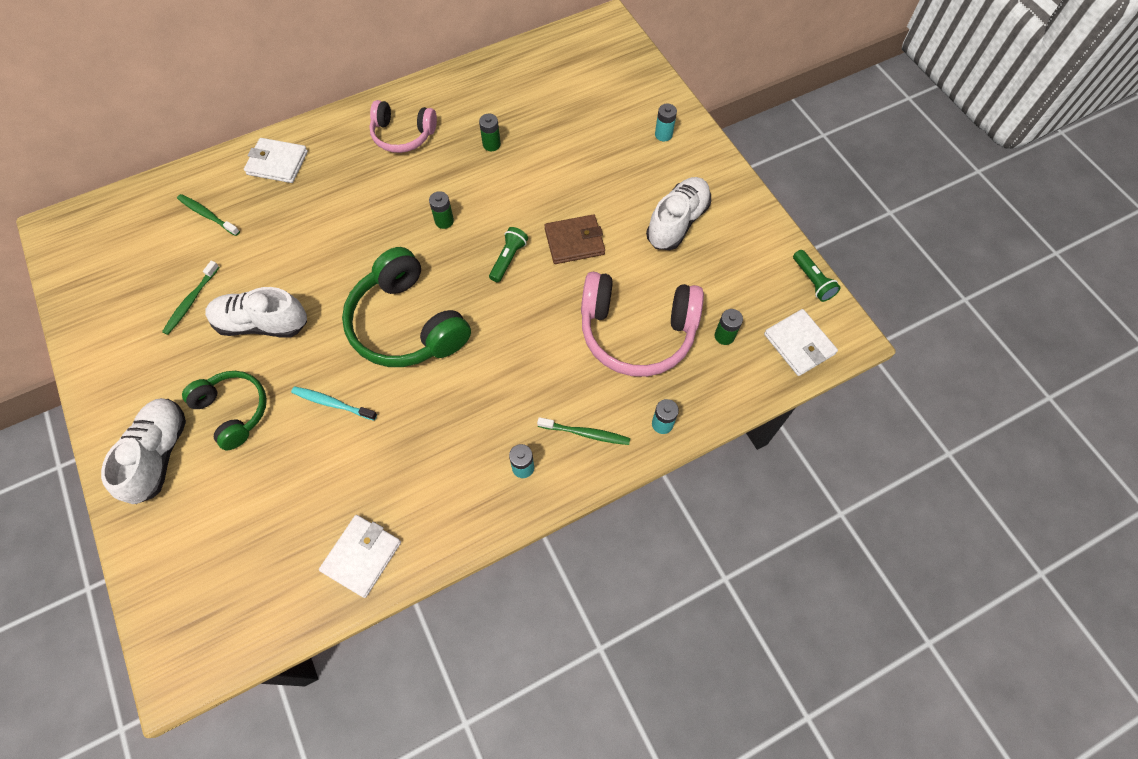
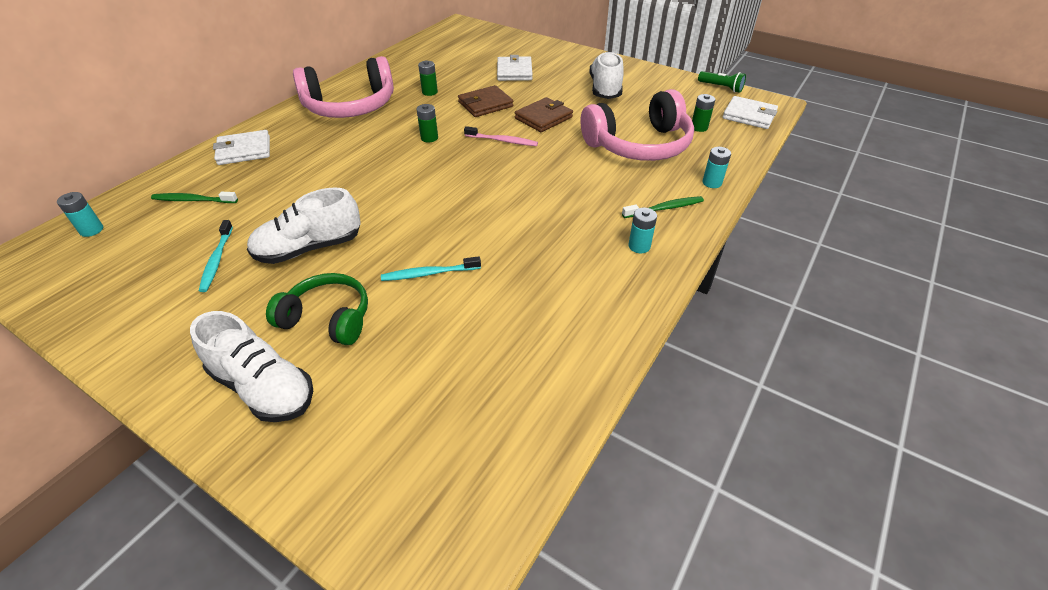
camera: 30 degrees left, 20 degrees down
white shoe [101,398,186,504] -> white shoe turned 150 degrees clockwise [190,311,313,422]
green toothbrush [162,261,219,335] -> turquoise toothbrush [199,220,233,292]
white wallet [319,515,401,598] -> white wallet moved to [497,55,533,81]
green headphones [342,247,471,367] -> none
pink headphones [369,100,437,153] -> pink headphones [293,56,394,118], size x1.63
green flashlight [489,227,528,283] -> pink toothbrush [464,126,538,146]
turquoise battery [655,104,677,141] -> turquoise battery moved to [57,192,103,237]
none -> brown wallet [458,85,513,117]

